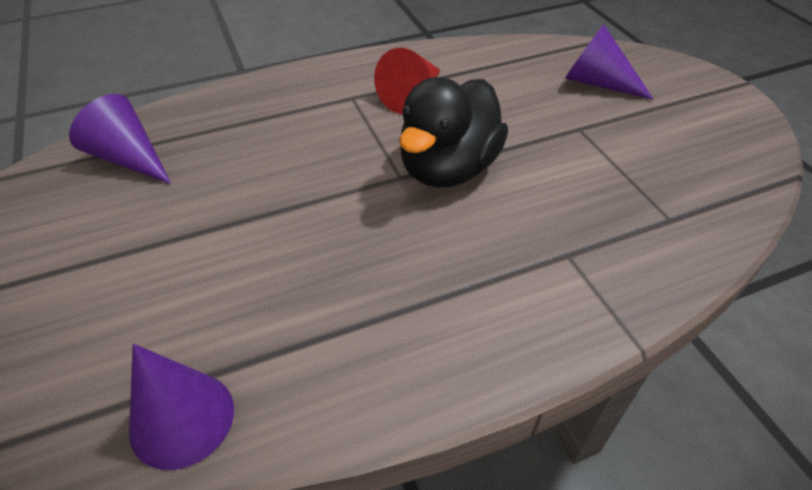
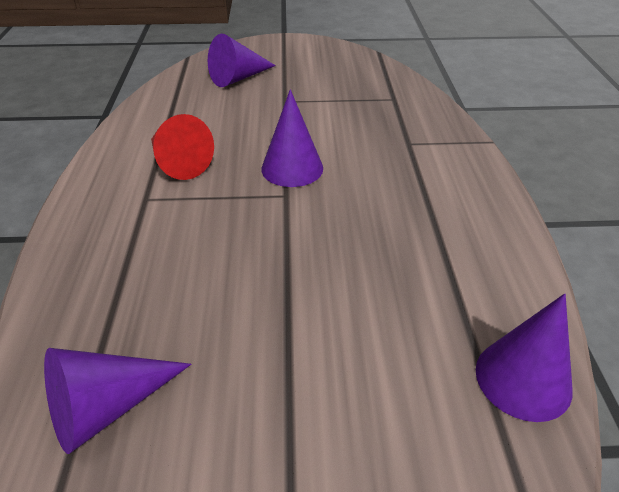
camera: 70 degrees left, 5 degrees down
black duck [399,77,508,188] -> purple cone [261,89,323,187]

